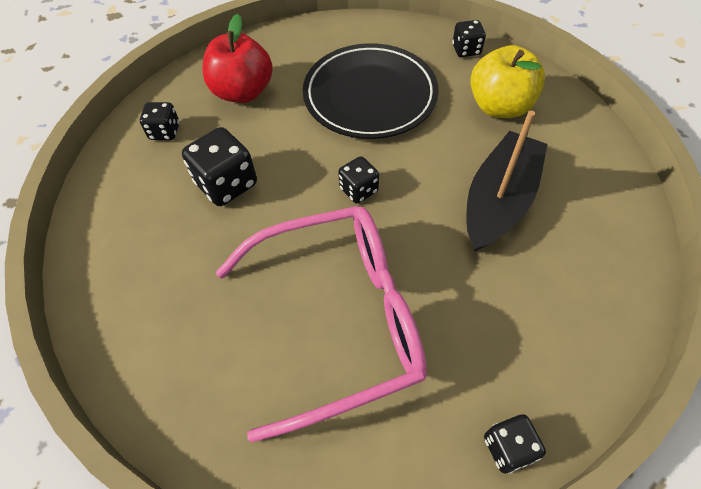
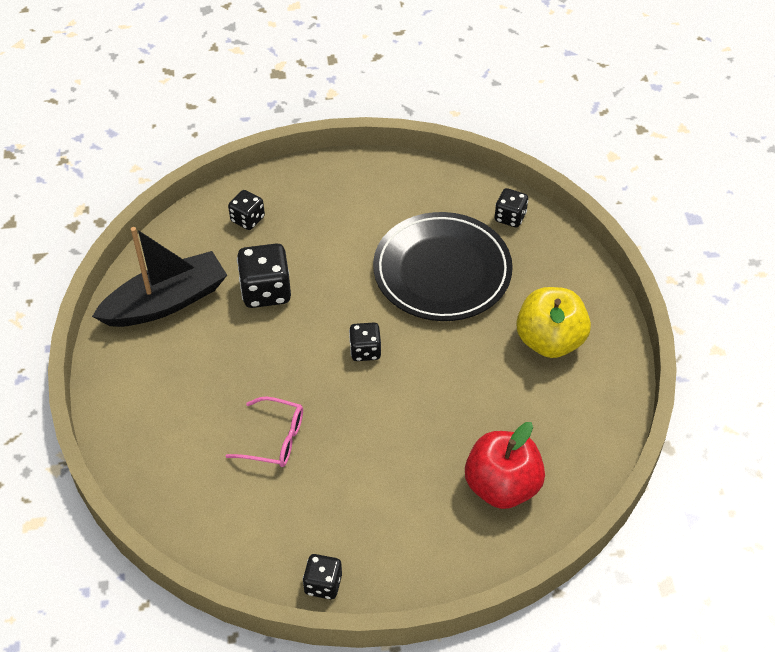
camera: 30 degrees right, 5 degrees down
red apple [203,14,273,103] -> red apple moved to [465,422,545,509]
pink glasses [216,206,427,442] -> pink glasses [226,396,303,467], size x0.43
black dice [452,20,486,57] -> black dice moved to [495,188,528,228]
black boat [467,111,548,251] -> black boat moved to [92,227,227,327]

